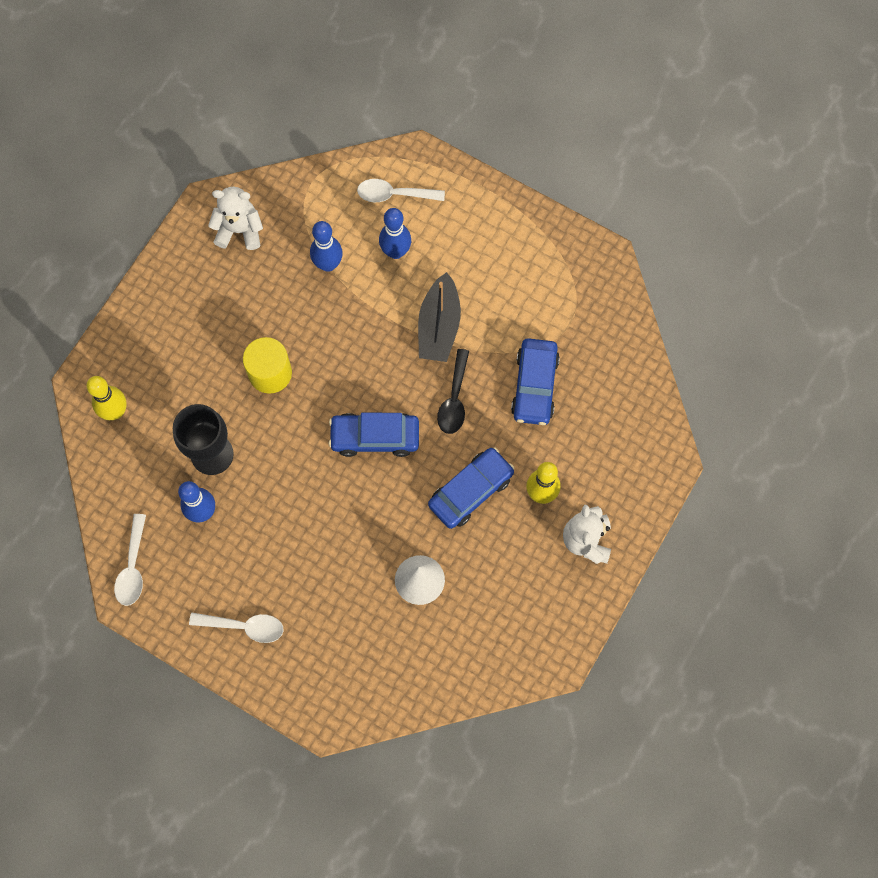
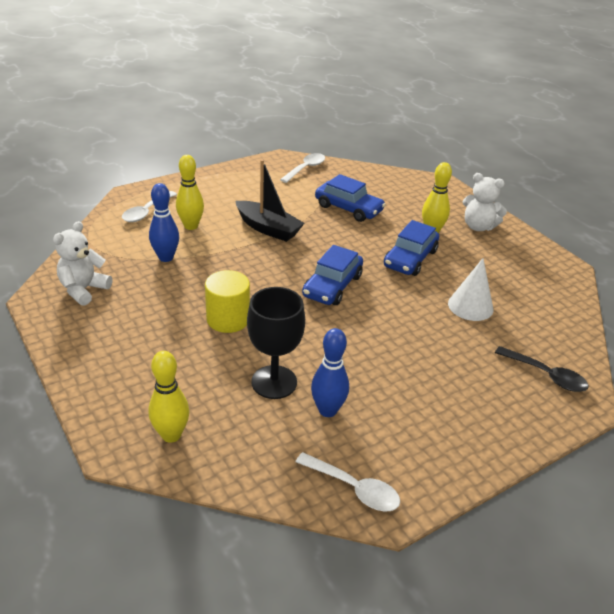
camera: 65 degrees left, 35 degrees down
white spoon [189,613,283,643] -> white spoon moved to [280,153,325,183]
blue bowling pin [379,208,411,259] -> yellow bowling pin [176,155,204,230]
blue car [428,448,514,529] -> blue car turned 135 degrees counterclockwise [384,220,439,276]
black spoon [437,349,469,434] -> black spoon moved to [495,346,589,392]

